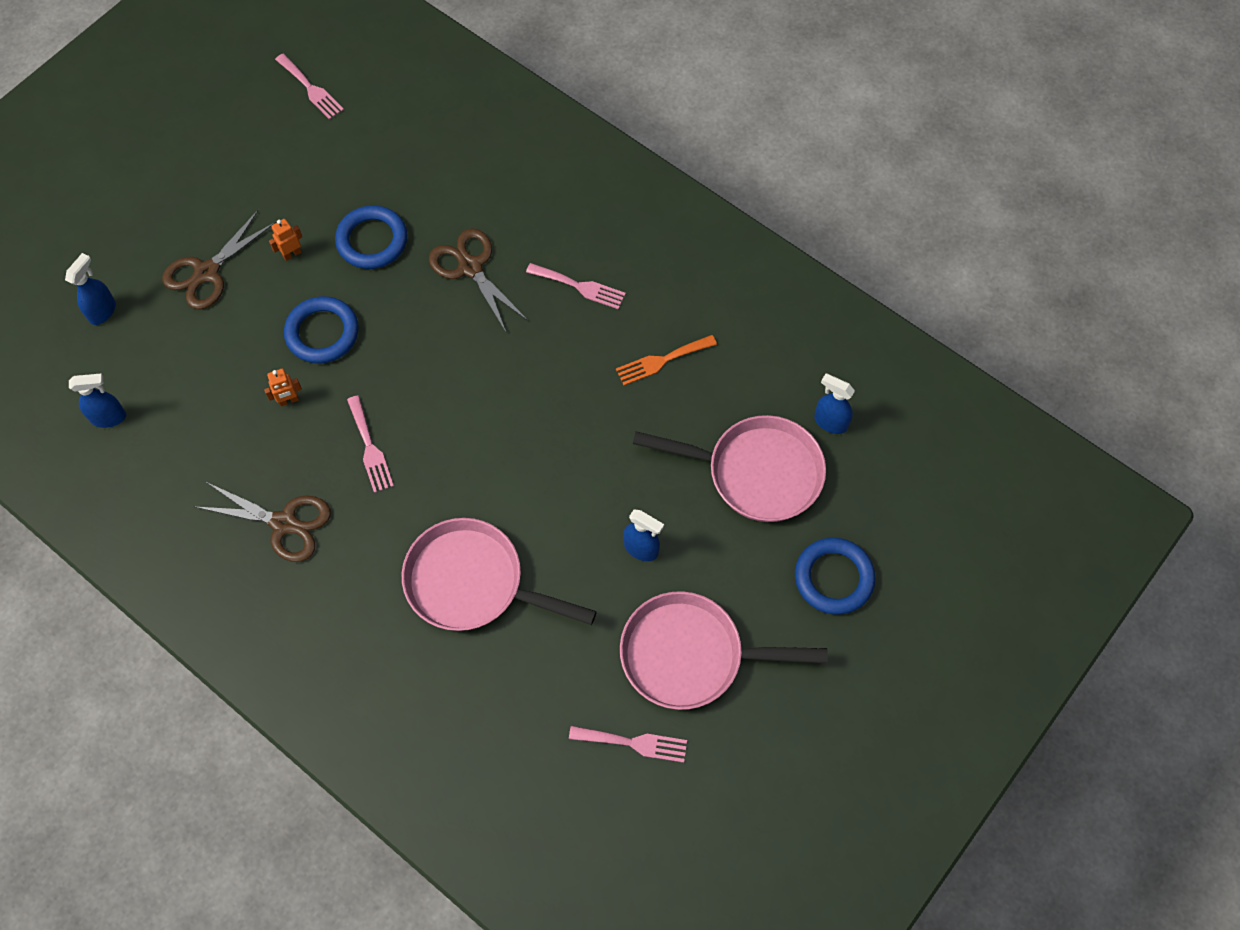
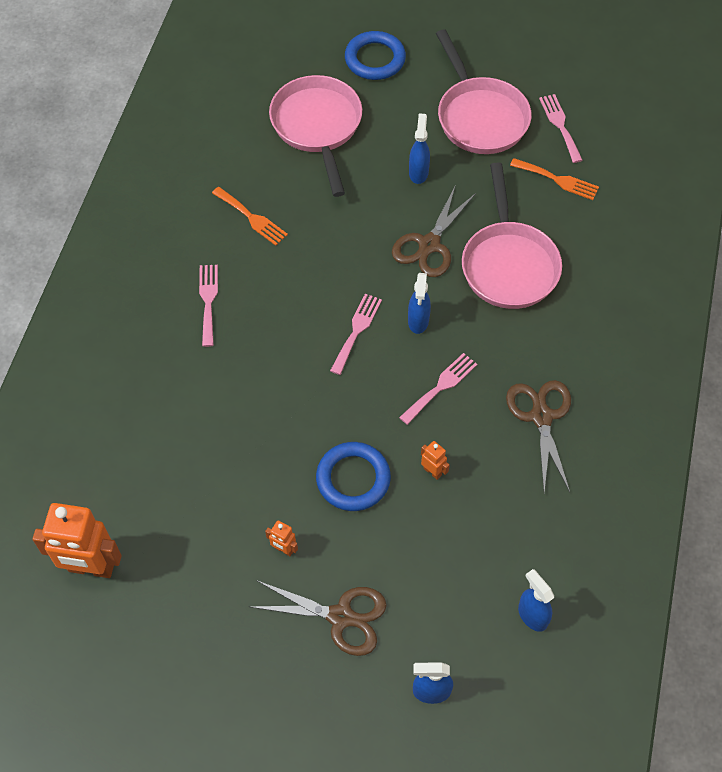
camera: 115 degrees left, 5 degrees down
pink fork [275,54,344,120] -> pink fork moved to [330,294,382,375]
blue ring [335,205,407,269] -> none
brown scissors [429,228,528,332] -> brown scissors moved to [392,187,476,277]
blue spray bottle [814,373,855,434] -> blue spray bottle moved to [408,273,431,334]
none -> orange robot [32,503,122,578]
none -> orange fork [510,158,599,200]

